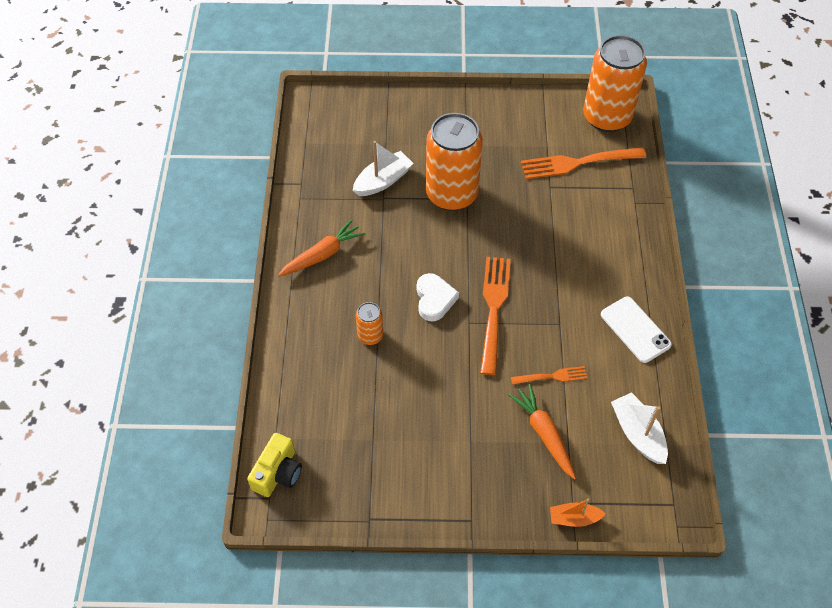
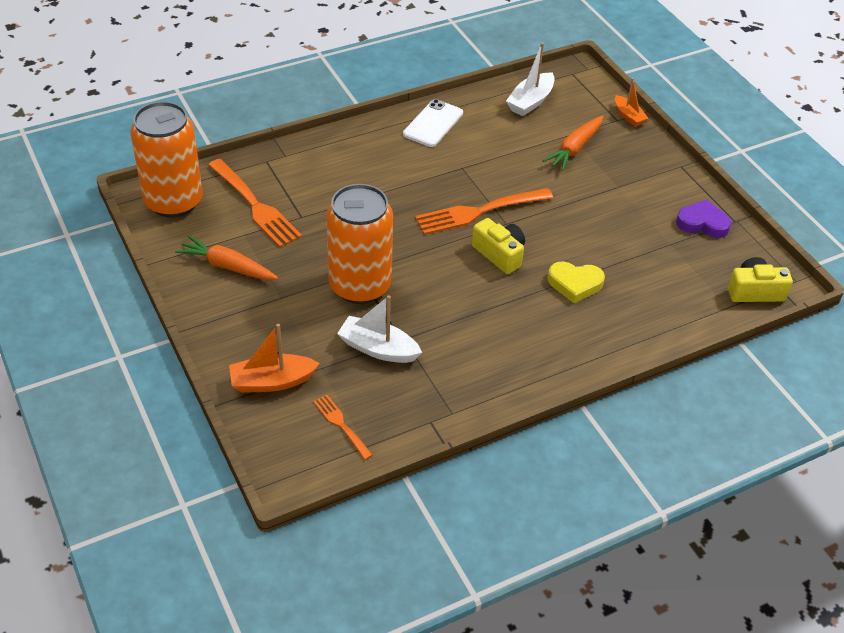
camera: 120 degrees left, 10 degrees down
orange carrot [278,219,365,277] -> orange carrot moved to [175,235,279,280]
orange can [356,302,383,345] -> yellow heart [548,262,605,303]
white heart [417,273,459,321] -> yellow camera [472,218,525,274]
orange fork [511,366,587,385] -> orange fork moved to [313,394,373,460]
none -> orange boat [229,324,320,393]
none -> purple heart [676,199,731,238]

